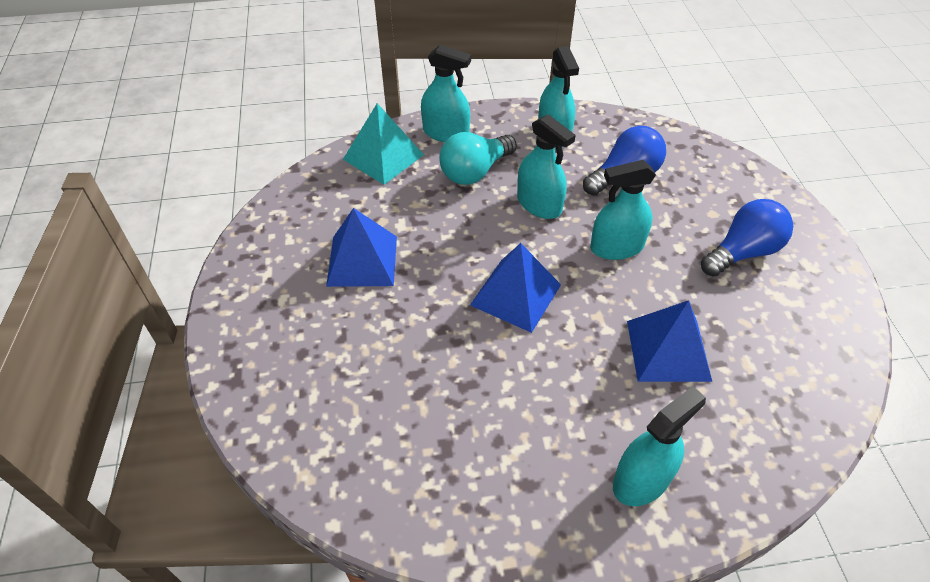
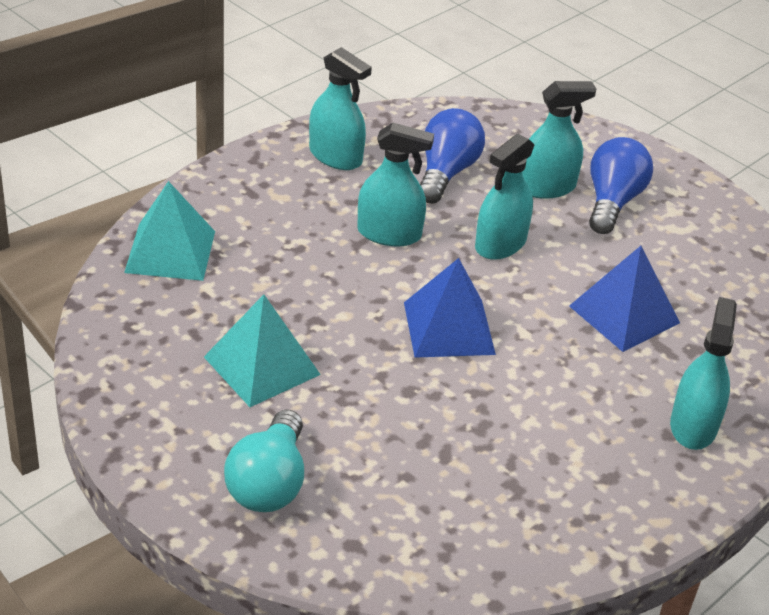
camera: 40 degrees left, 10 degrees down
blue pyramid [326,208,397,287] -> turquoise pyramid [204,294,321,407]
turquoise spray bottle [421,45,471,142] -> turquoise spray bottle moved to [522,81,596,199]
turquoise light bulb [439,132,517,185] -> turquoise light bulb moved to [224,410,304,512]

